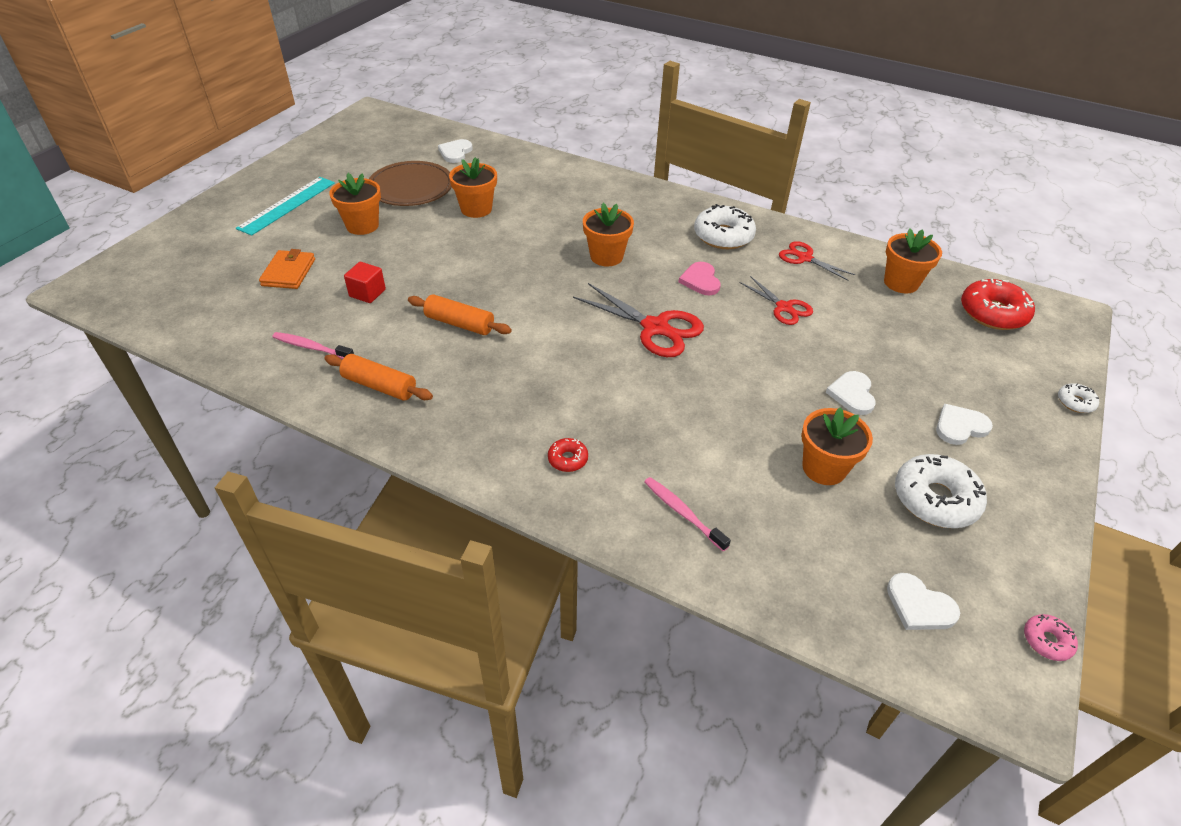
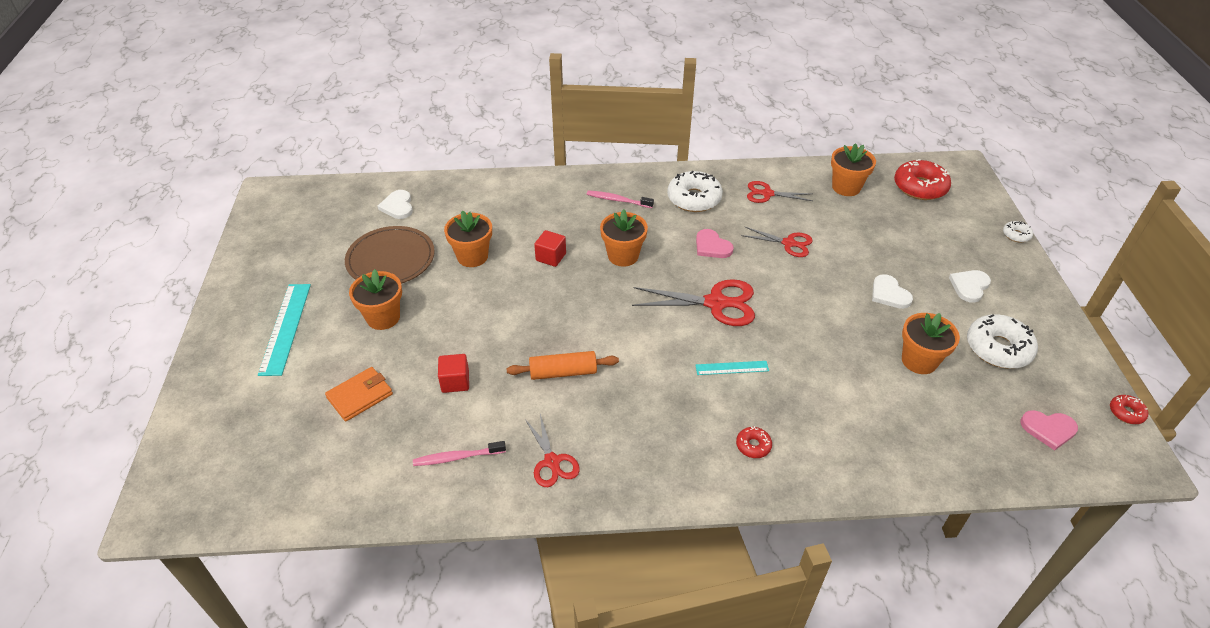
camera: 30 degrees left, 0 degrees up
orange wallet [259,249,315,289] -> orange wallet turned 75 degrees clockwise [325,367,393,421]
orange rolling pin [324,354,433,401] -> red scissors [525,414,580,487]
pink toothbrush [644,477,731,551] -> pink toothbrush moved to [587,190,654,208]
white heart [887,573,960,630] -> pink heart [1021,410,1078,451]
pink donut [1024,614,1078,661] -> red donut [1110,395,1148,424]
none -> red cube [534,230,566,267]
none -> turquoise ruler [695,361,769,375]

